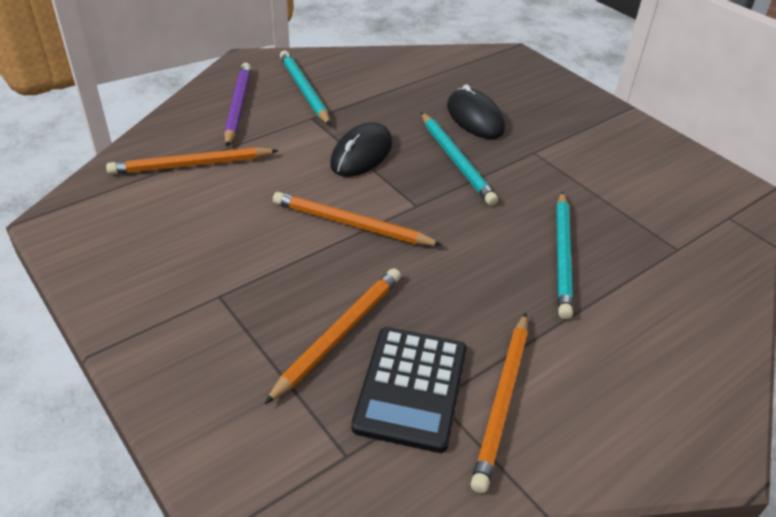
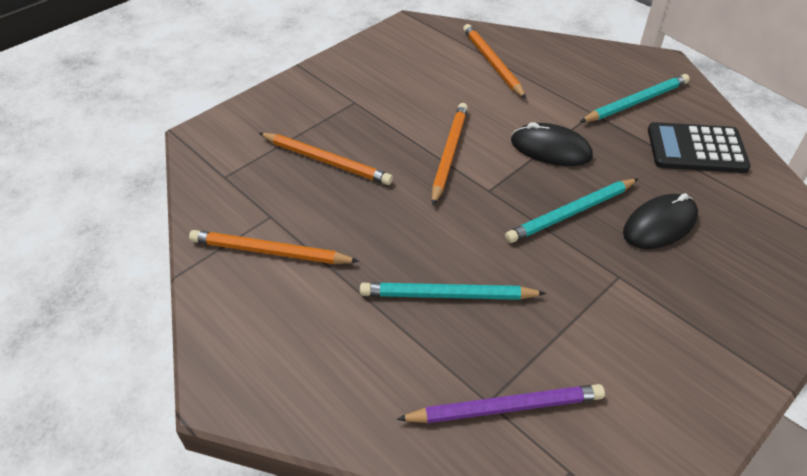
camera: 85 degrees right, 5 degrees up
purple pencil [224,63,251,147] -> purple pencil moved to [397,384,605,423]
black calculator [351,327,467,453] -> black calculator moved to [648,122,751,173]

